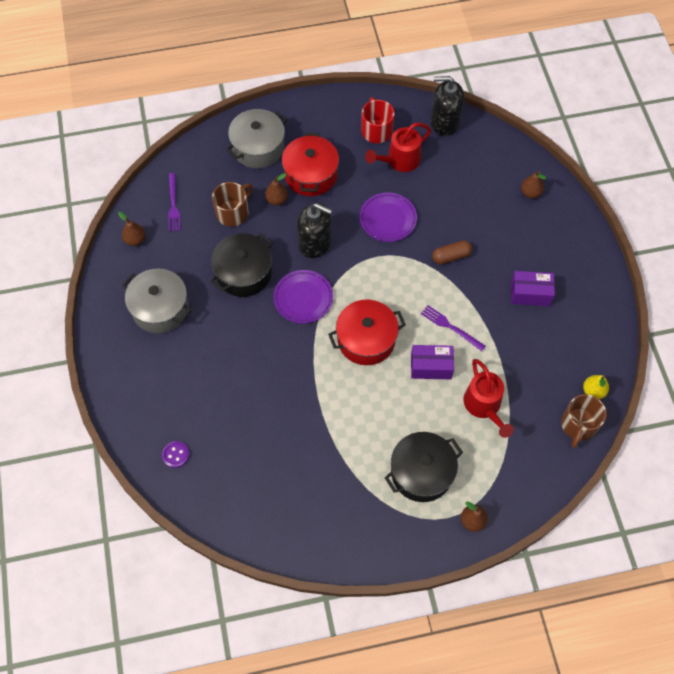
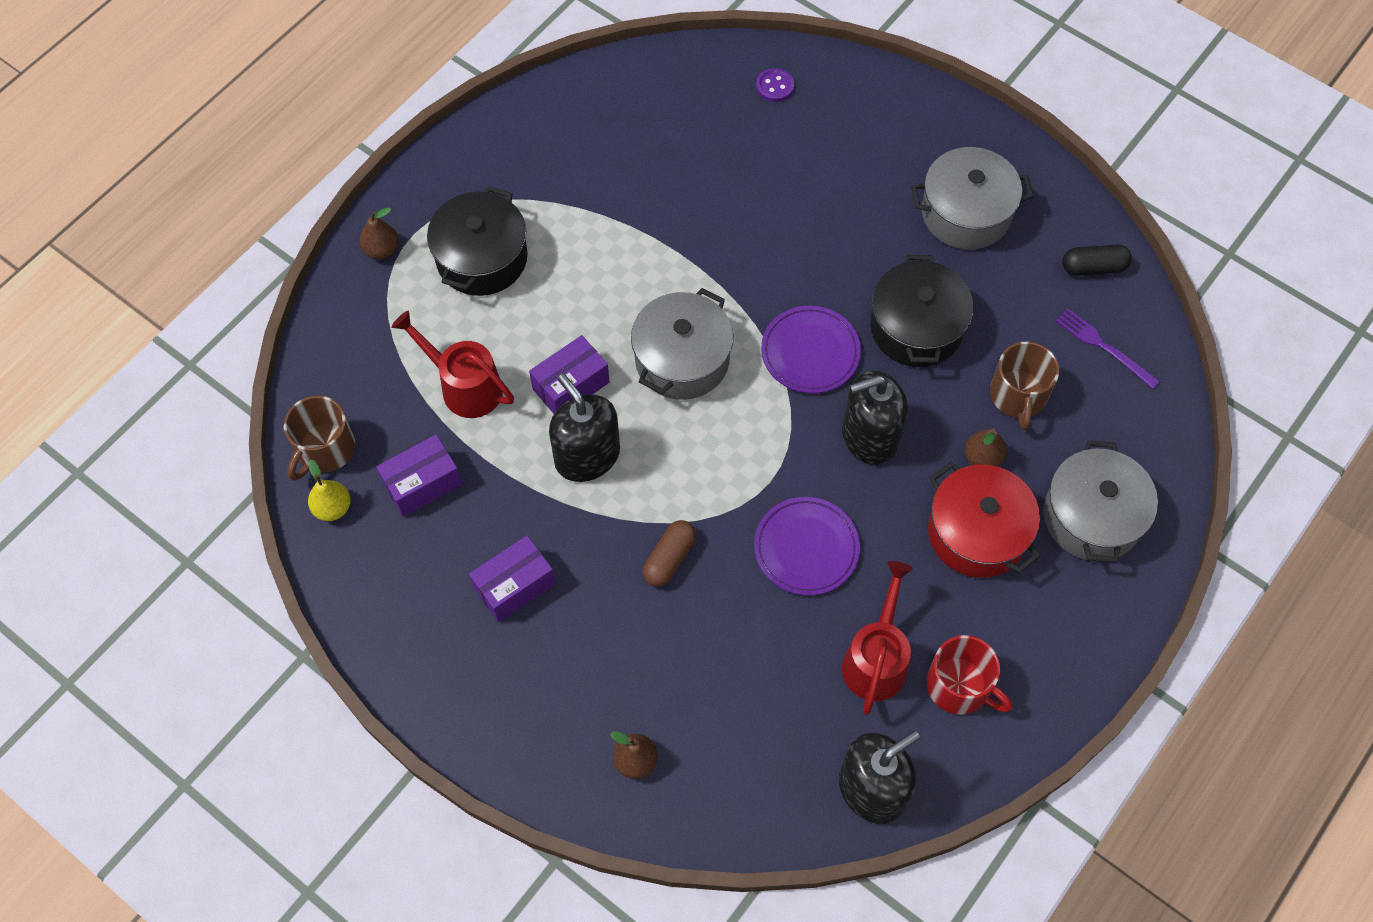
camera: 140 degrees right, 0 degrees up
brown pear [118,212,145,246] -> black capsule [1062,245,1132,276]
red pot [328,299,406,365] -> grey pot [631,288,733,400]
purple fork [421,305,486,351] -> black soap dispenser [549,374,620,482]
brown mug [561,394,607,448] -> brown mug turned 135 degrees counterclockwise [284,396,355,481]
none -> purple box [376,434,462,517]

